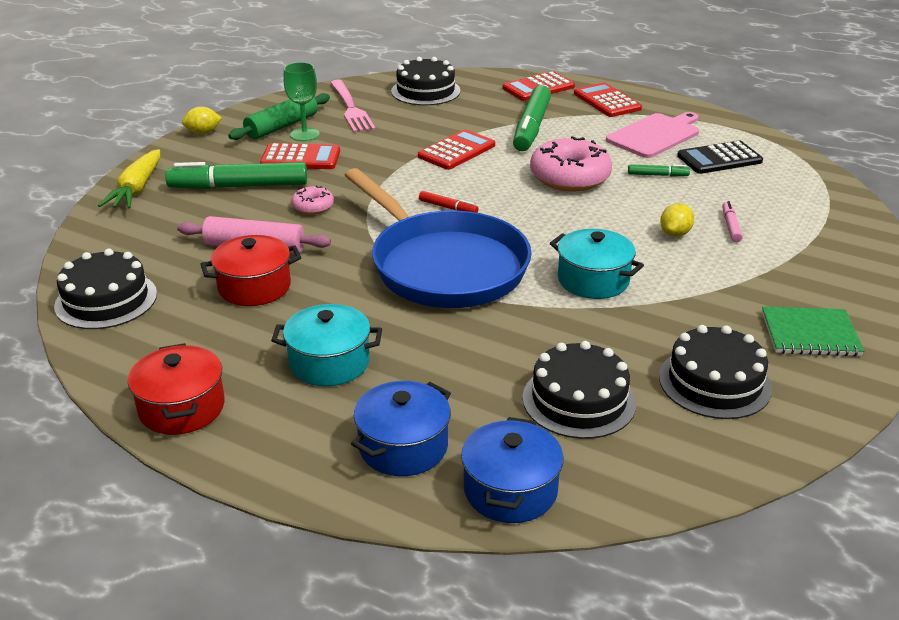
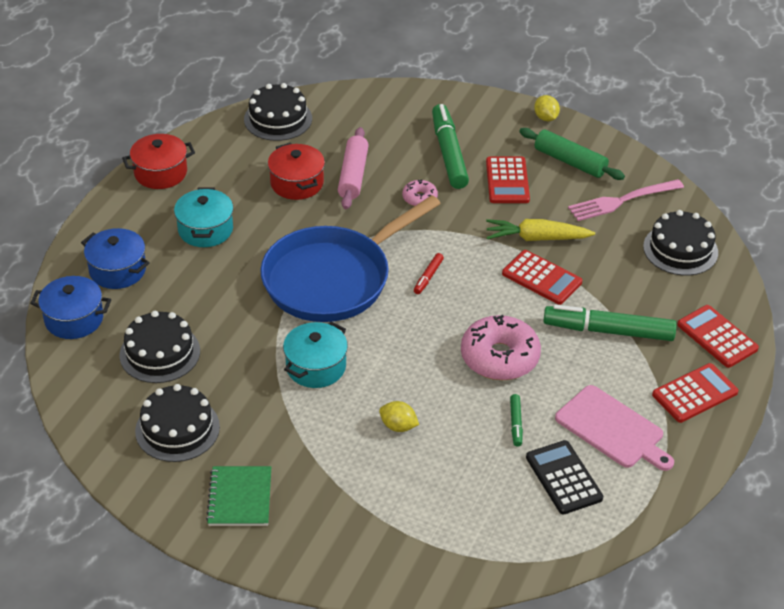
camera: 85 degrees right, 10 degrees up
yellow carrot [98,149,160,209] -> yellow carrot moved to [486,219,595,241]
green goblet [283,62,320,141] -> none
pink marker [722,201,743,242] -> none

